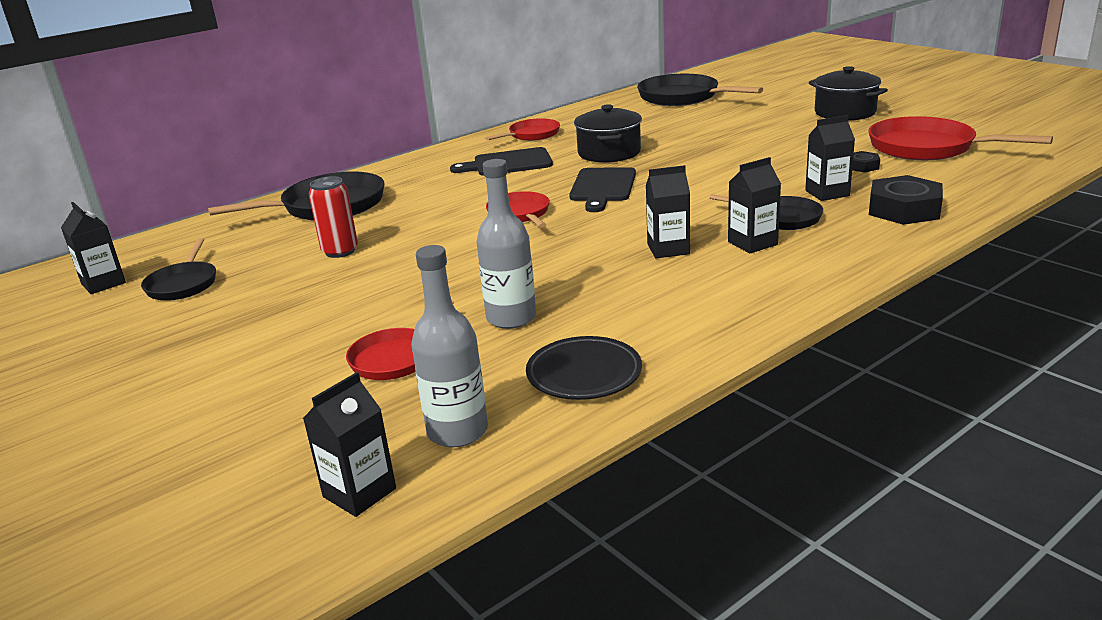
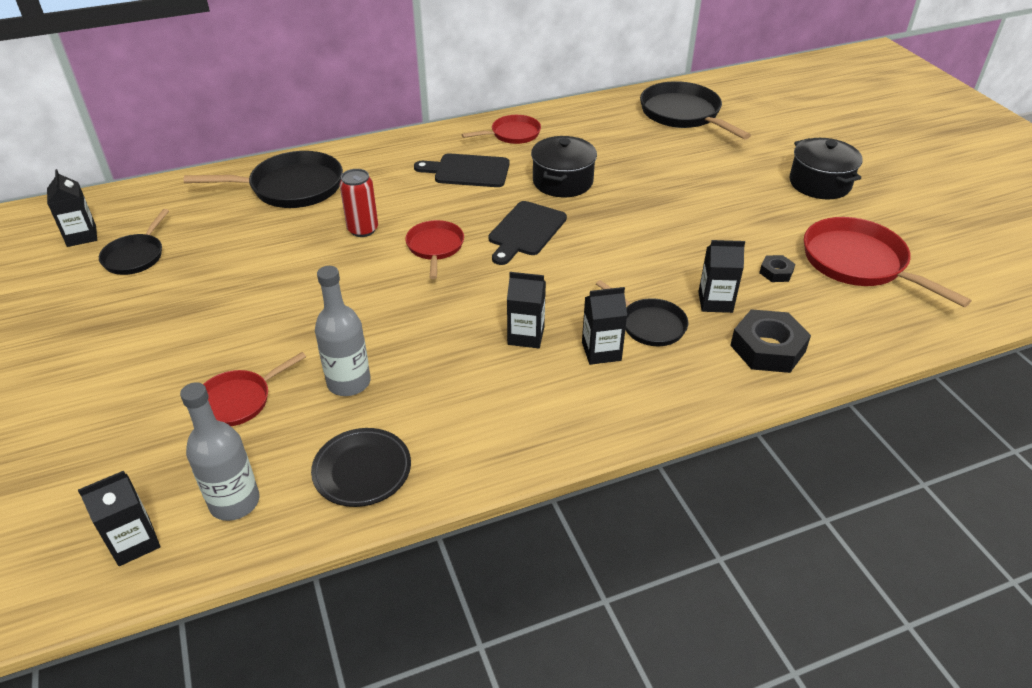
camera: 15 degrees right, 15 degrees up
red can [309,176,358,258] -> red can moved to [339,169,378,237]

